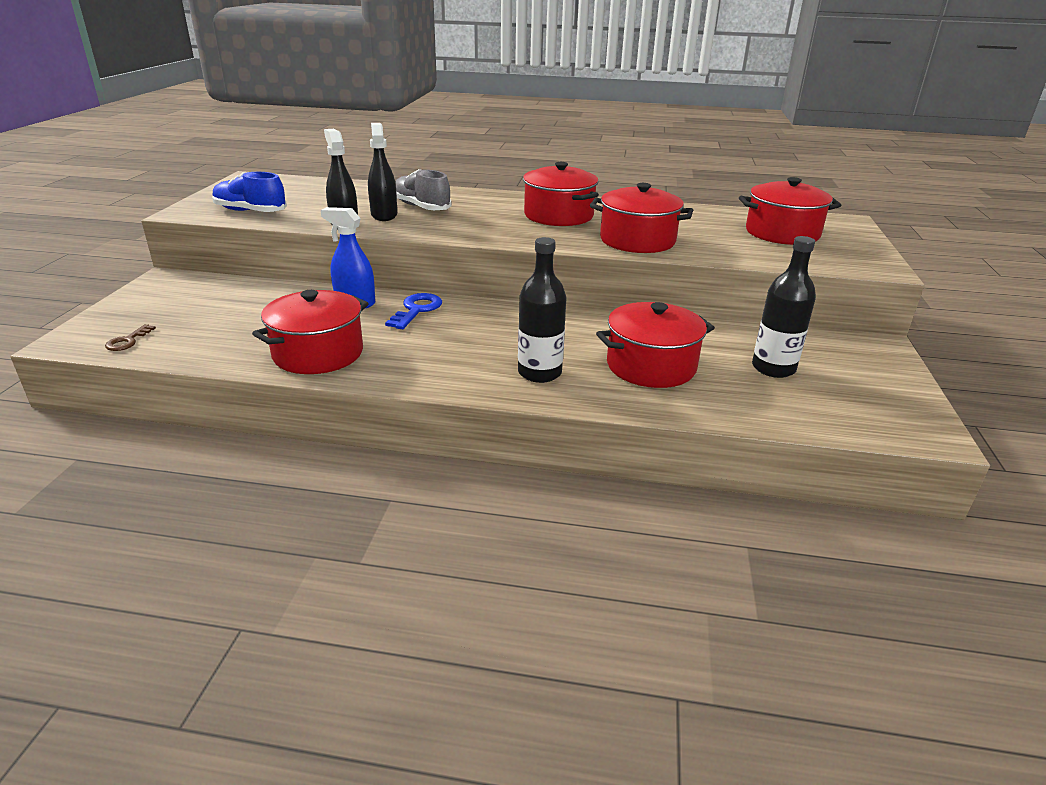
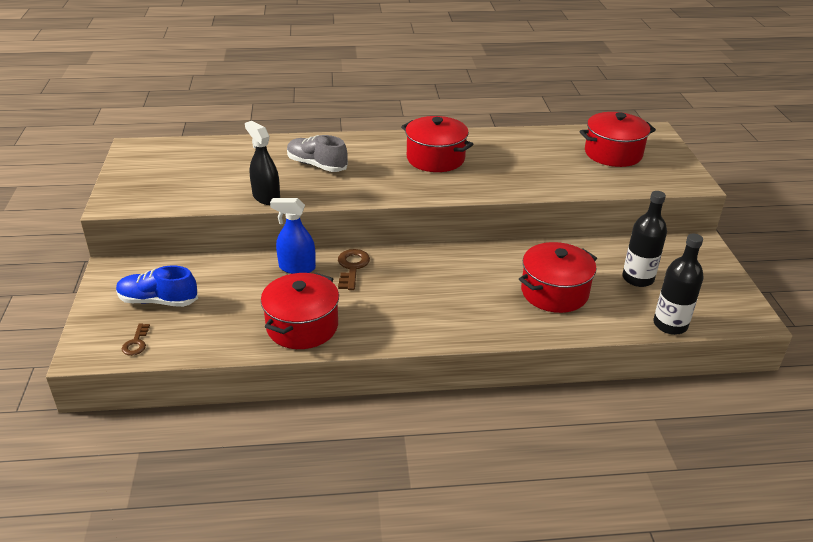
camera: 15 degrees left, 5 degrees up
blue shoe [212,172,287,212] -> blue shoe moved to [116,265,198,307]
black spray bottle [368,123,397,221] -> none
blue key [385,293,442,329] -> brown key [338,249,370,290]
black bottle [518,237,567,383] -> black bottle moved to [653,233,704,335]
red pot [590,183,693,253] -> none

